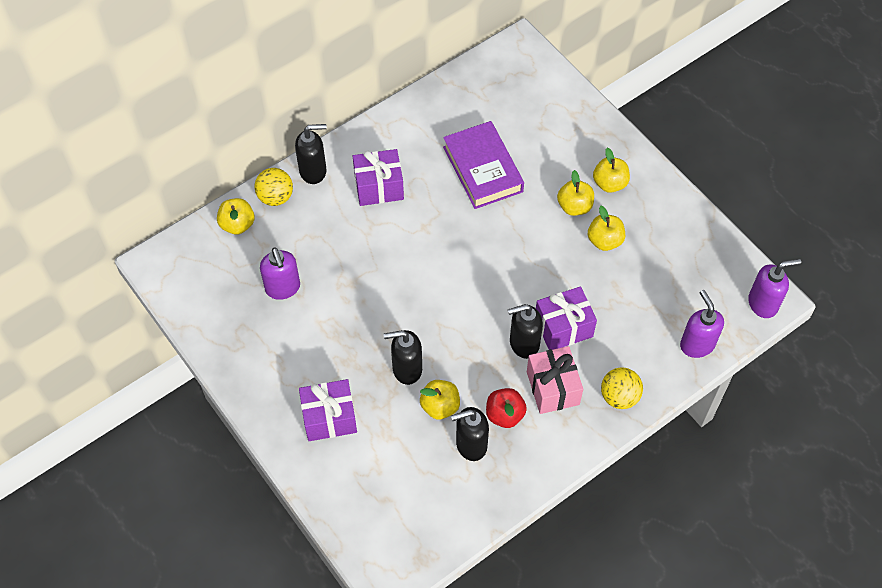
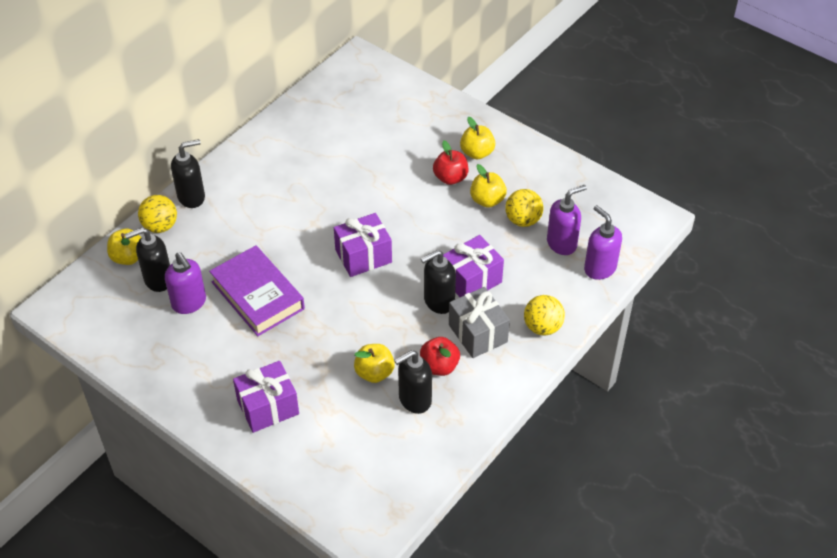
camera: 15 degrees left, 10 degrees down
purple gift [353,149,404,206] -> purple gift moved to [334,213,392,277]
black soap dispenser [383,330,422,385] -> black soap dispenser moved to [125,227,170,292]
purple book [443,121,524,209] -> purple book moved to [209,245,305,336]
pink gift [527,346,583,414] -> grey gift [449,287,510,358]
yellow apple [557,170,594,216] -> red apple [433,141,468,185]
purple soap dispenser [748,259,801,318] -> purple soap dispenser moved to [547,185,587,255]
none -> yellow ball [505,189,543,227]

